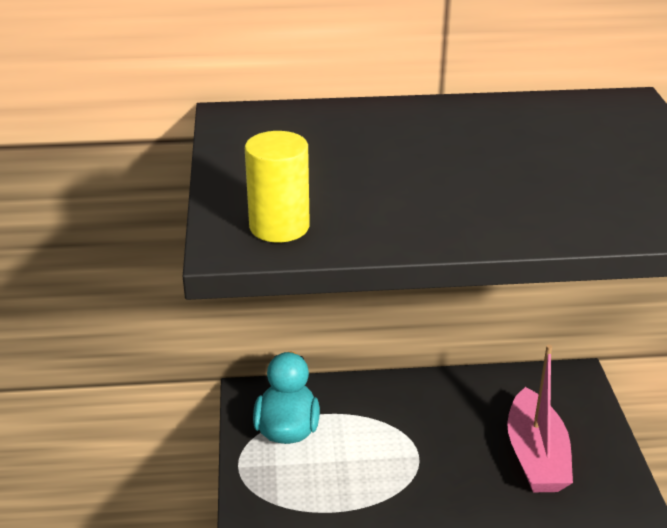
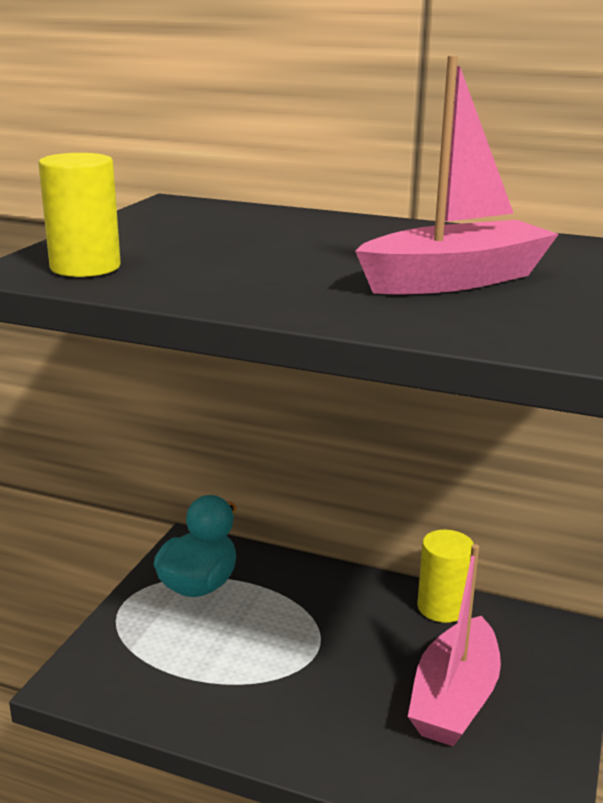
camera: 25 degrees right, 10 degrees down
none -> pink boat [355,56,559,295]
none -> yellow cylinder [417,530,473,623]

